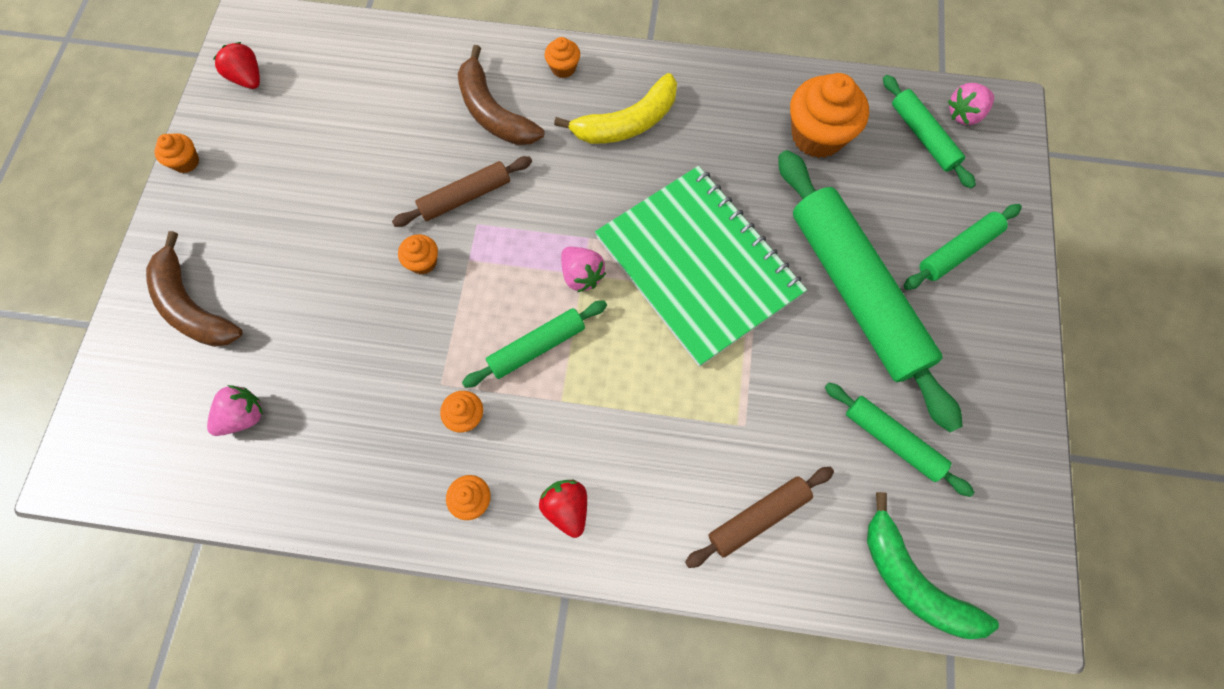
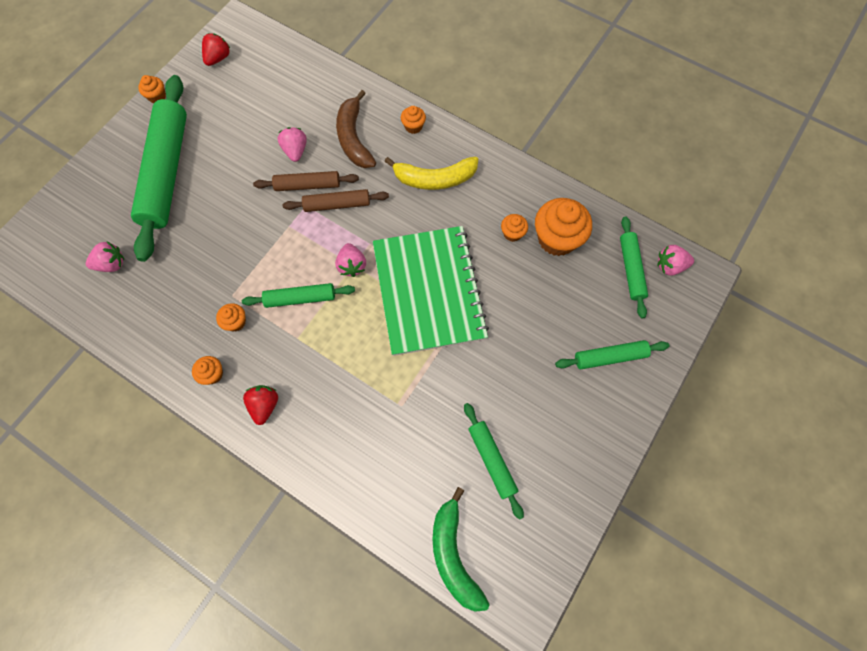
camera: 25 degrees right, 0 degrees up
brown banana [146,231,243,347] -> none
red strawberry [213,42,260,89] -> red strawberry turned 45 degrees clockwise [202,33,230,66]
orange cupcake [398,234,438,274] -> orange cupcake moved to [501,214,528,242]
brown rolling pin [685,467,834,568] -> brown rolling pin moved to [283,189,389,212]
green rolling pin [778,150,963,432] -> green rolling pin moved to [131,75,187,262]
none -> pink strawberry [277,127,307,162]

